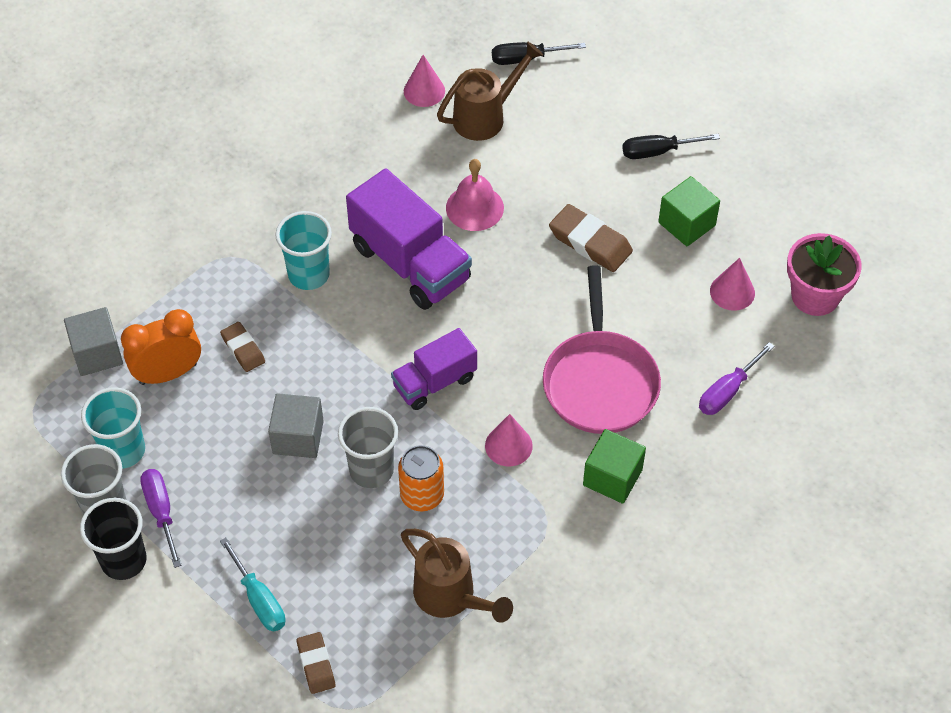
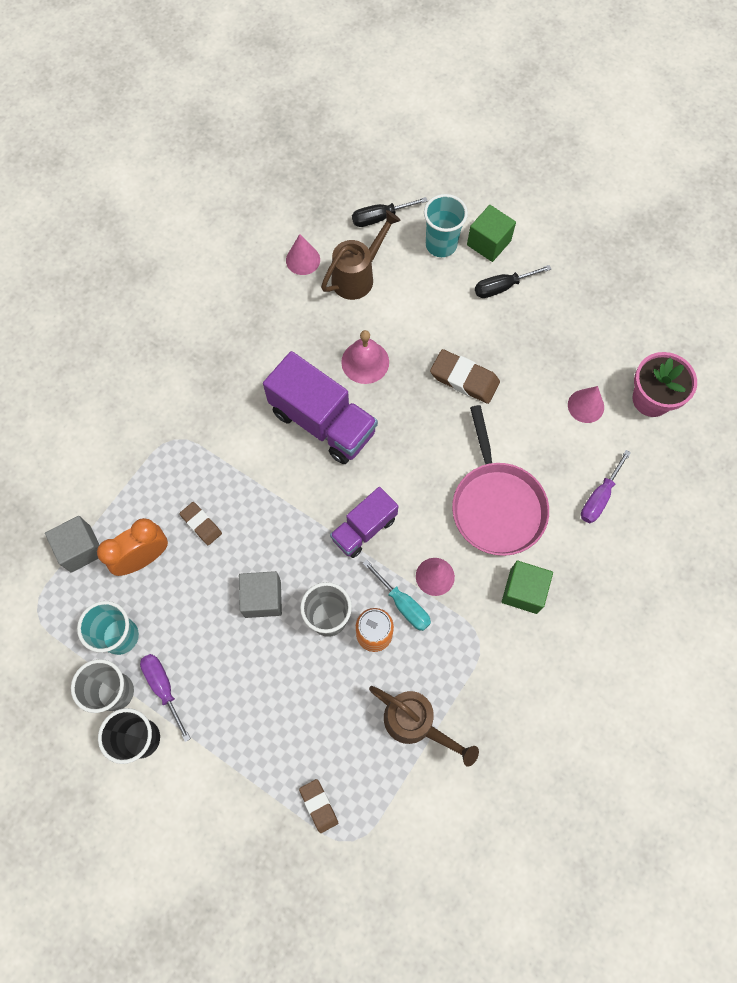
camera: 10 degrees left, 15 degrees up
turquoise screwdriver [220,537,285,632] -> turquoise screwdriver moved to [363,559,431,631]
turquoise cup [275,211,332,290] -> turquoise cup moved to [424,194,468,257]
green cube [658,176,720,246] -> green cube moved to [467,205,516,262]

